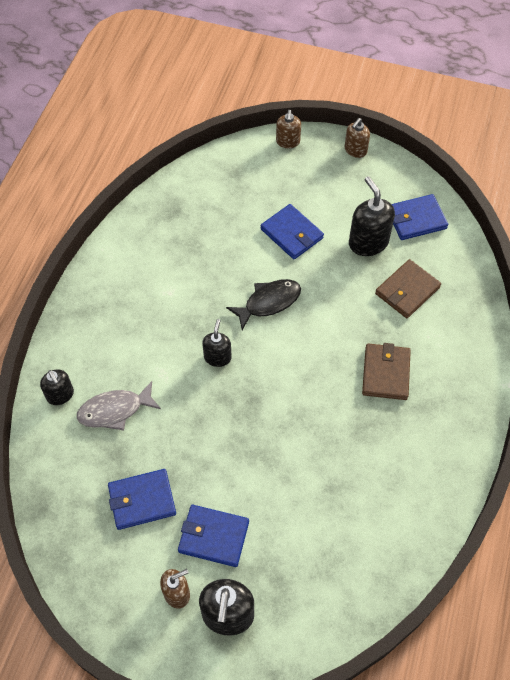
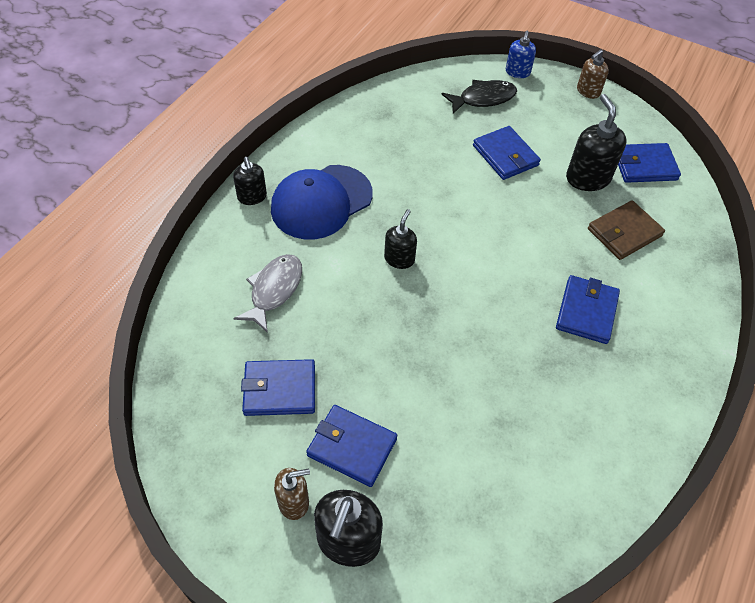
camera: 10 degrees right, 5 degrees down
black soap dispenser [40,370,74,405] -> black soap dispenser moved to [233,157,267,205]
grey fish [77,381,161,430] -> grey fish turned 120 degrees clockwise [233,254,302,333]
black fish [226,279,301,330] -> black fish moved to [441,80,517,114]
brown soap dispenser [276,110,301,148] -> blue soap dispenser [506,31,536,78]
brown wallet [362,343,411,400] -> blue wallet [556,275,620,344]
none -> blue cap [271,165,373,239]

